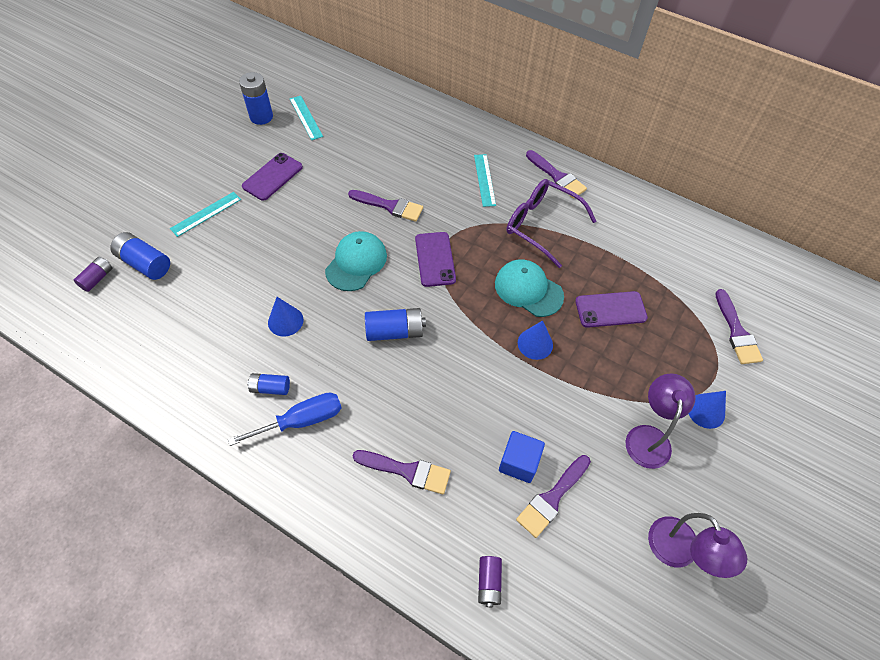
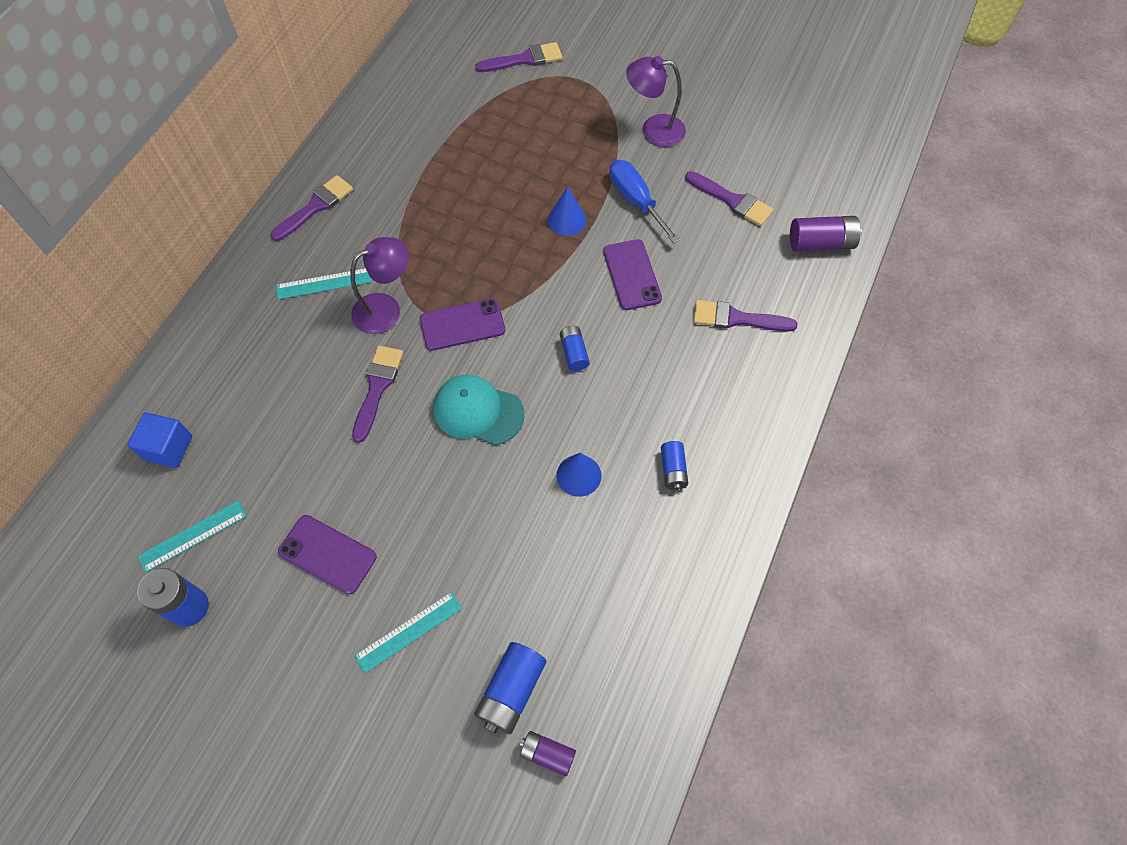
camera: 95 degrees left, 5 degrees up
turquoise ruler [170,192,241,237] -> turquoise ruler turned 75 degrees counterclockwise [354,592,463,674]
blue screwdriver [228,393,342,446] -> blue screwdriver moved to [609,160,680,244]
purple brush [353,450,451,494] -> purple brush turned 90 degrees counterclockwise [693,300,797,332]
blue battery [365,308,426,341] -> blue battery [560,326,590,371], size x0.62
purple battery [478,556,502,607] -> purple battery [790,216,862,252], size x1.60
turquoise cap [495,260,564,317] -> none
blue cube [499,431,545,483] -> blue cube moved to [127,412,192,468]
purple glasses [506,179,596,268] -> none
purple phone [575,291,648,328] -> purple phone moved to [603,239,662,310]
purple lamp [648,513,747,578] -> purple lamp moved to [350,237,409,334]
blue cone [689,391,726,429] -> none

